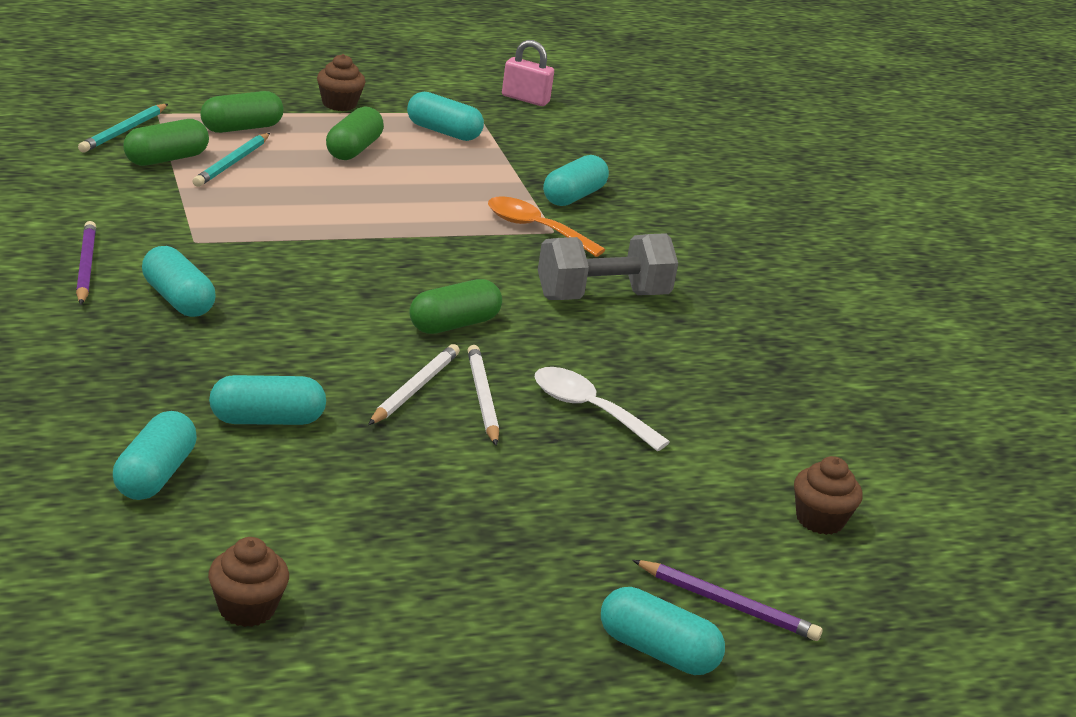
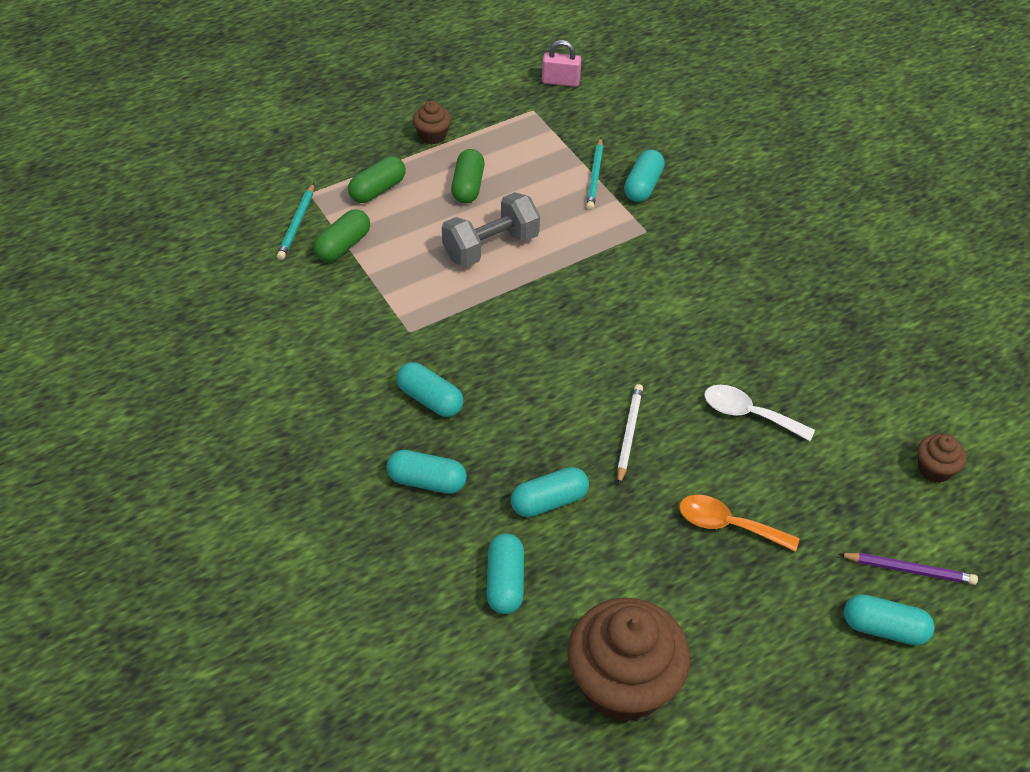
camera: 10 degrees left, 20 degrees up
purple pencil [76,221,96,305] -> none
turquoise pencil [193,133,270,187] -> turquoise pencil moved to [586,138,603,210]
brown cupcake [208,537,289,627] -> brown cupcake [567,598,690,723], size x2.21
turquoise capsule [407,92,484,141] -> turquoise capsule moved to [387,450,467,494]
green capsule [410,279,502,334] -> none
white pencil [468,345,499,446] -> none
orange spoon [488,196,606,257] -> orange spoon moved to [679,495,800,552]
grey dumbbell [538,233,678,300] -> grey dumbbell moved to [442,192,540,267]

